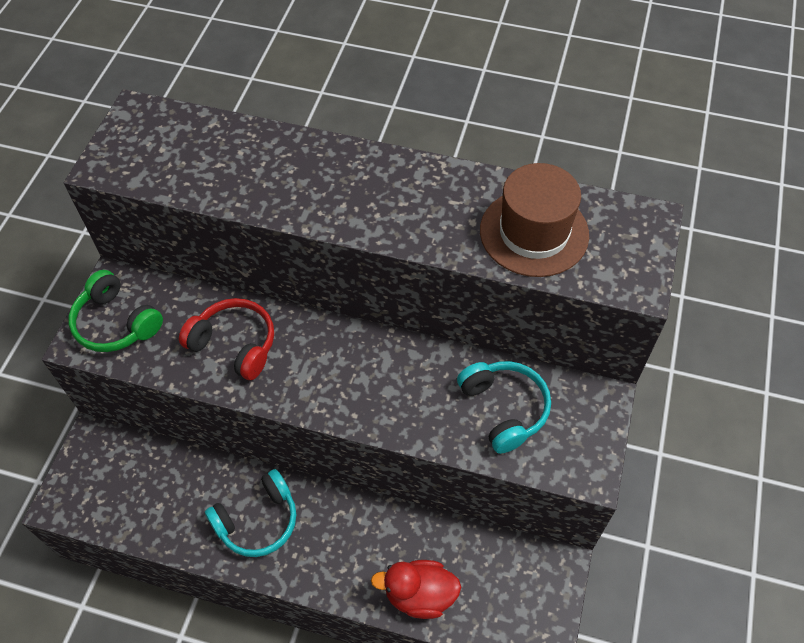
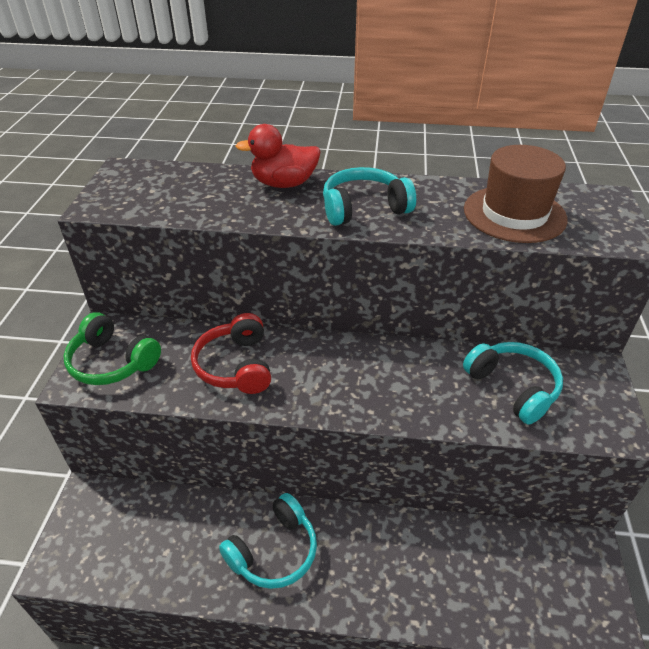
camera: 10 degrees left, 15 degrees down
red headphones [179,298,274,380] -> red headphones turned 120 degrees counterclockwise [191,313,271,394]
red duck [371,560,461,619] -> red duck moved to [236,124,321,188]
none -> turquoise headphones [323,167,416,226]

